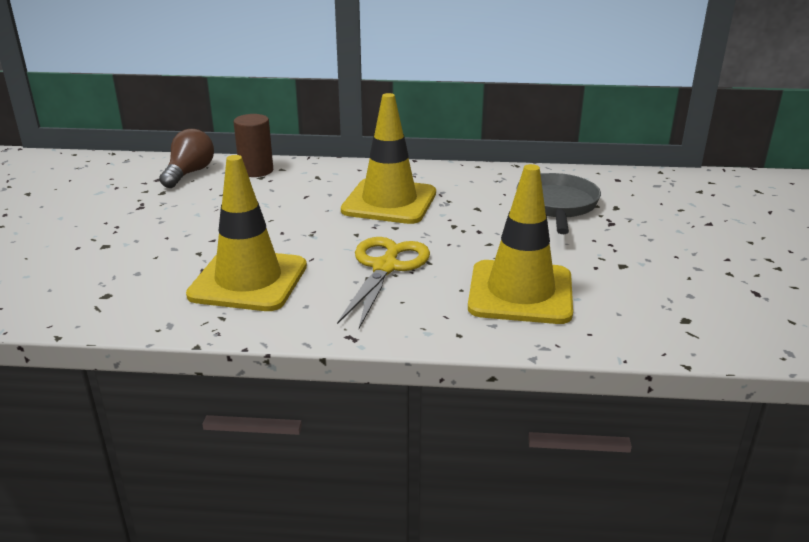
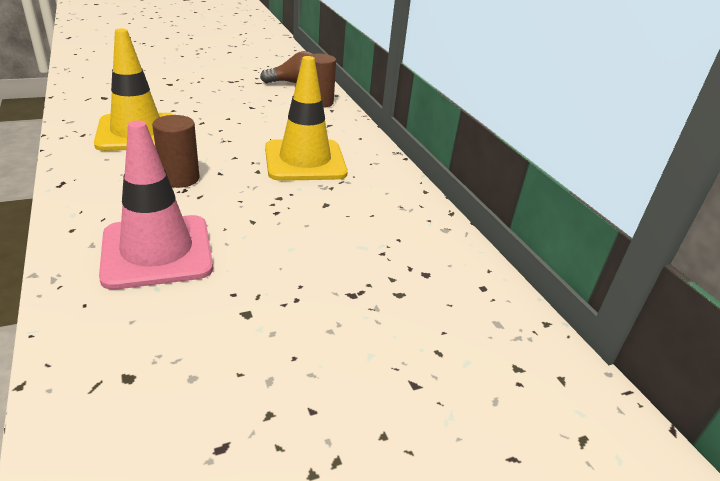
camera: 60 degrees right, 5 degrees up
yellow scissors [337,237,430,329] -> brown cylinder [152,115,200,188]
yellow traffic cone [468,164,573,324] -> pink traffic cone [99,121,213,290]
grey pan [517,173,601,234] -> none

